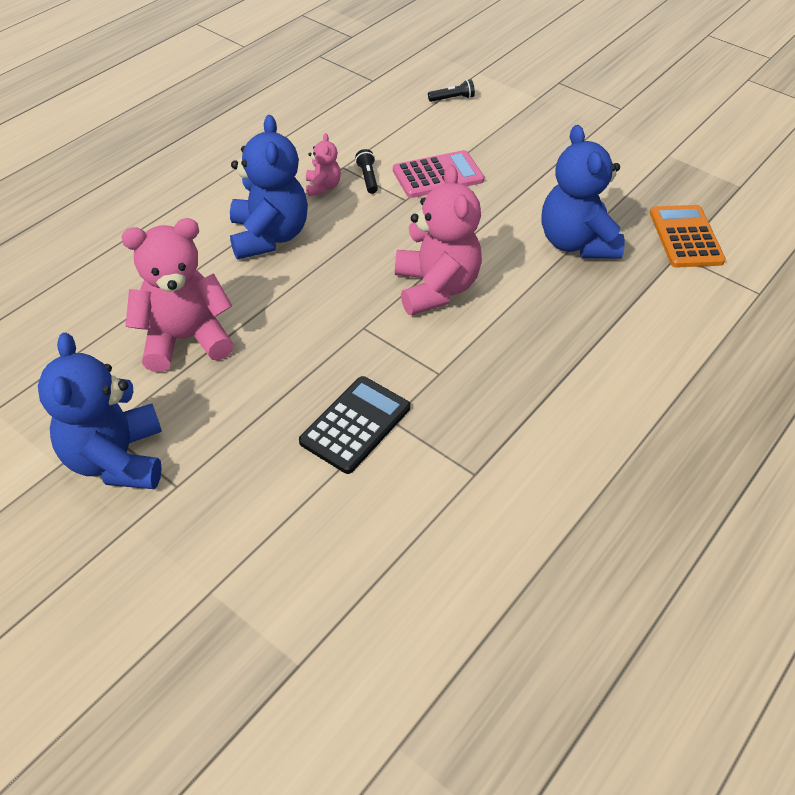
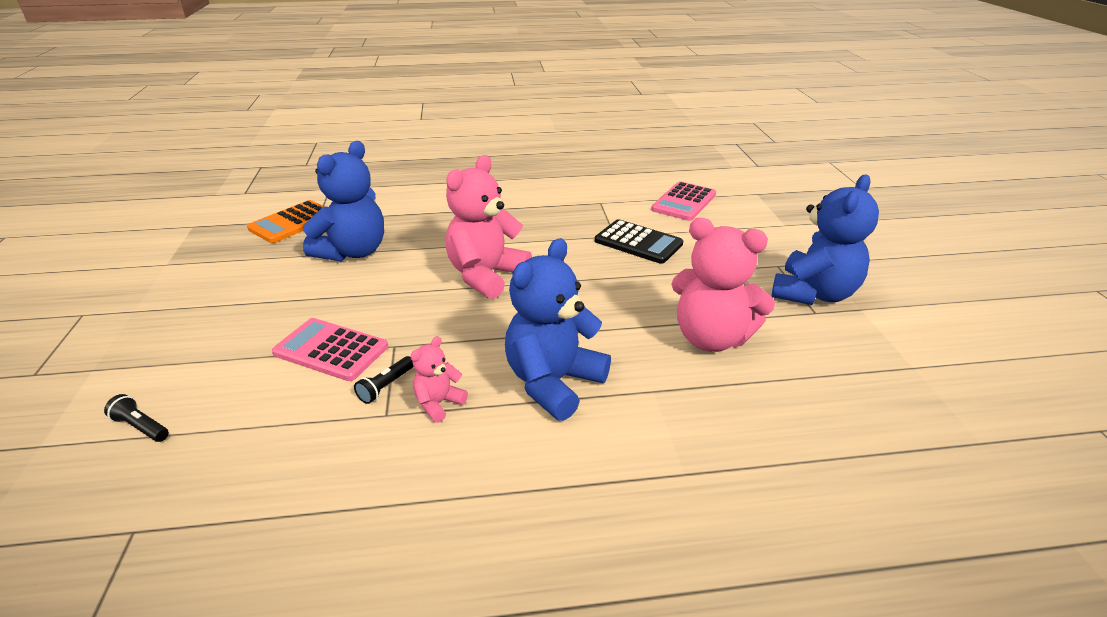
camera: 135 degrees left, 15 degrees down
black calculator [299,376,410,474] -> black calculator turned 135 degrees counterclockwise [595,219,683,264]
none -> pink calculator [651,181,716,221]

